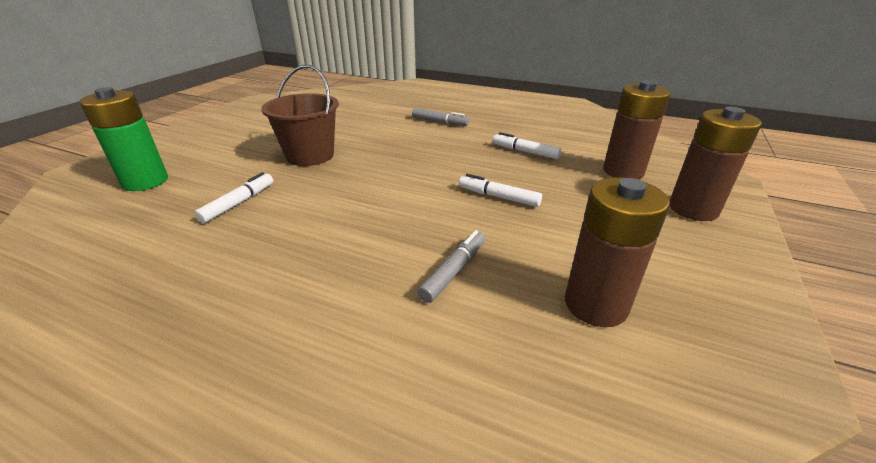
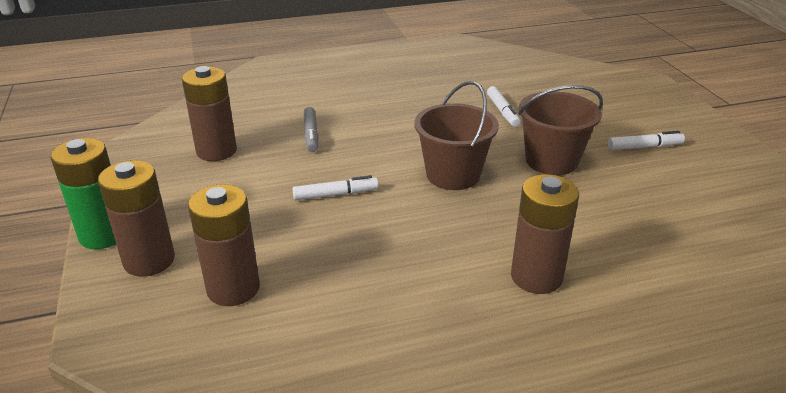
camera: 140 degrees right, 0 degrees up
green battery [80,87,168,191] -> green battery moved to [50,138,116,249]
grey marker [412,108,469,126] -> brown battery [511,174,579,294]
white marker [493,132,561,159] -> white marker moved to [608,131,685,150]
none -> brown bucket [414,81,499,190]

